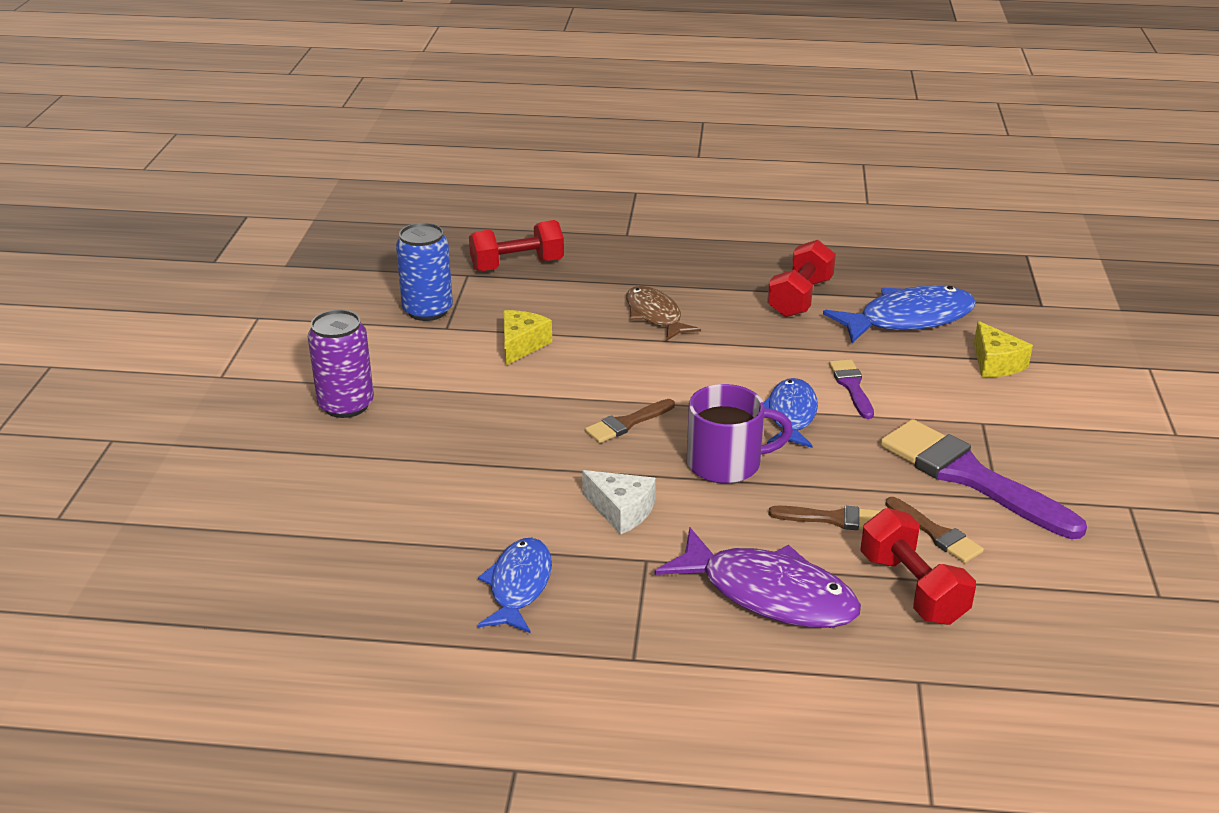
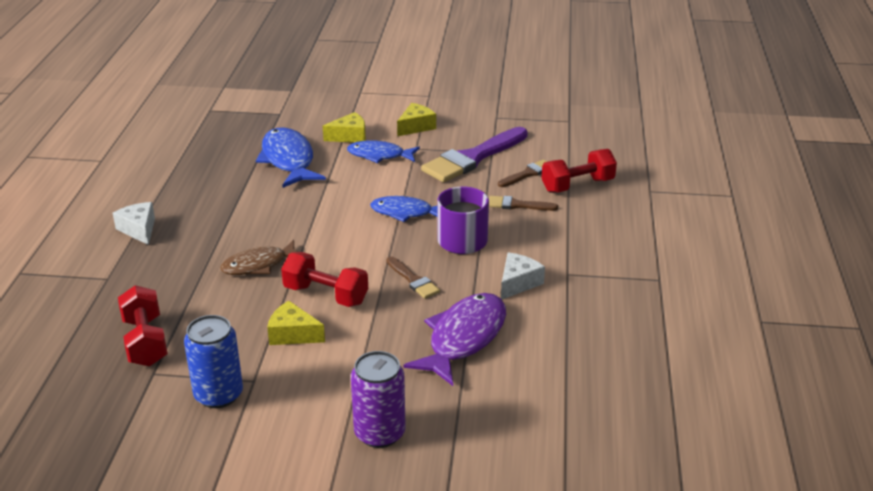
camera: 90 degrees left, 0 degrees up
blue fish [478,538,552,633] -> blue fish moved to [347,140,420,163]
purple fish [654,528,861,628] -> purple fish moved to [404,293,506,386]
red dumbbell [767,240,836,317] -> red dumbbell moved to [281,252,368,307]
brown brush [768,506,881,530] -> brown brush turned 90 degrees counterclockwise [489,196,558,211]
purple brush [829,359,874,419] -> none
none -> white cheese [113,202,155,245]
none -> yellow cheese [397,103,436,136]

